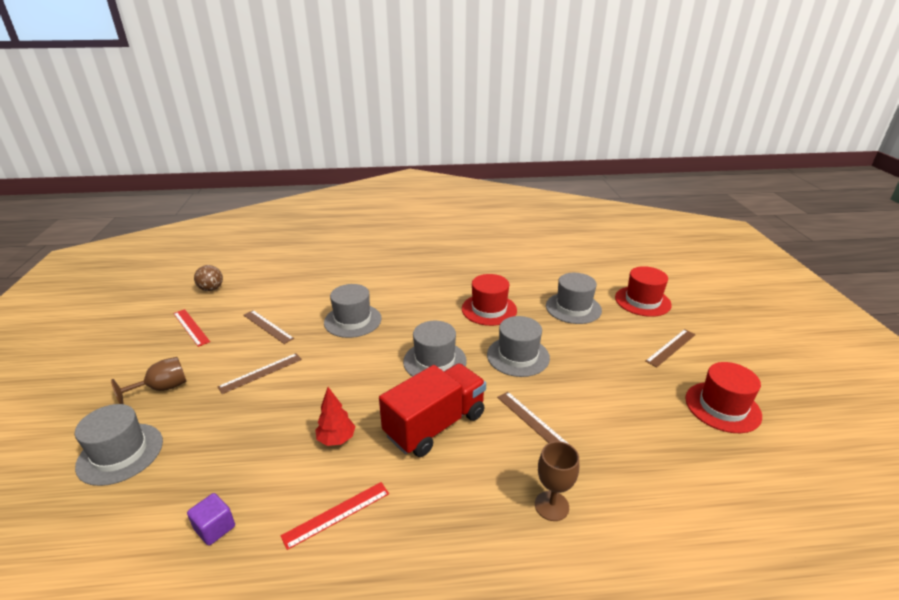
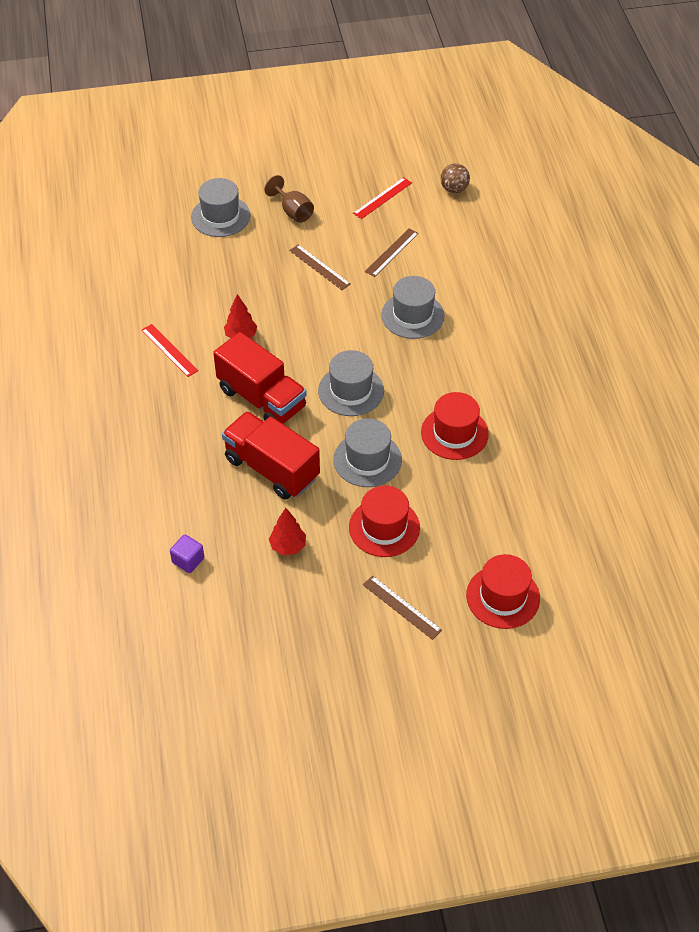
camera: 85 degrees right, 20 degrees up
purple cube [187,493,235,545] -> purple cube moved to [170,534,204,573]
brown ruler [497,392,569,444] -> red truck [222,411,320,500]
brown goblet [535,441,579,521] -> none
grey hat [546,273,602,324] -> none
red hat [685,362,762,433] -> red hat moved to [349,486,420,557]
none -> red tree [269,508,306,555]

